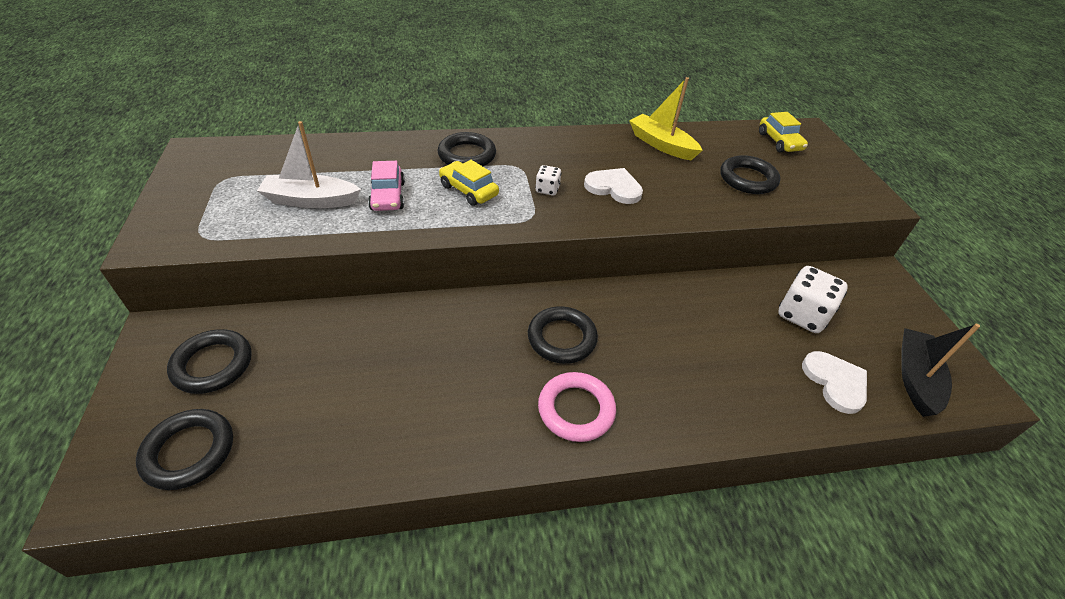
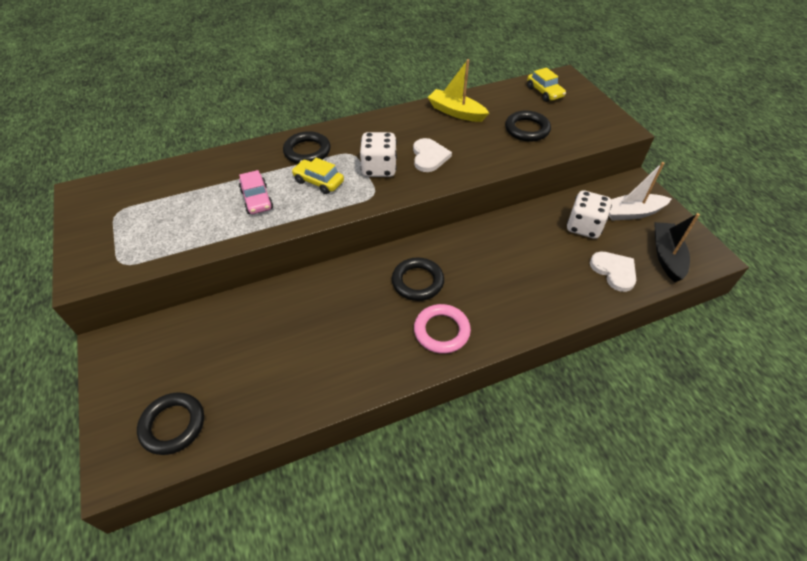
camera: 10 degrees left, 5 degrees up
black ring [167,329,252,394] -> none
white boat [257,121,361,208] -> white boat moved to [609,162,672,221]
white dice [535,165,562,196] -> white dice [360,132,397,177], size x1.95
white heart [584,168,643,204] -> white heart turned 75 degrees clockwise [413,138,452,172]

